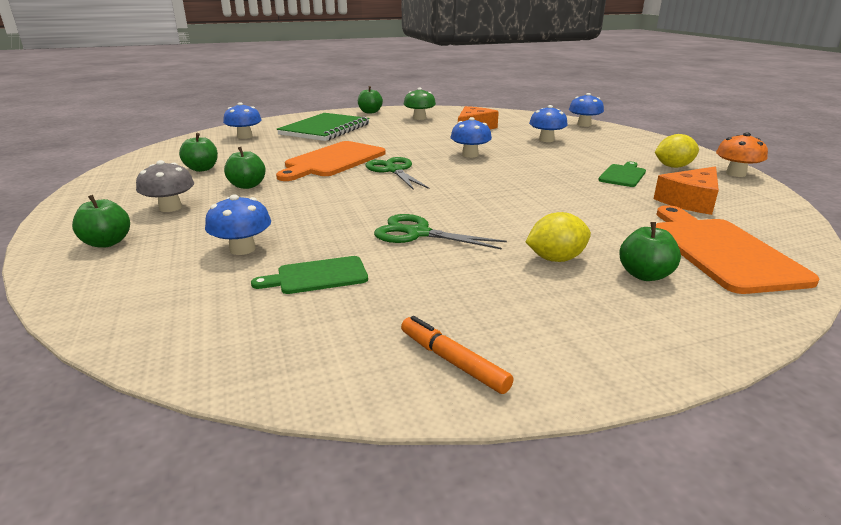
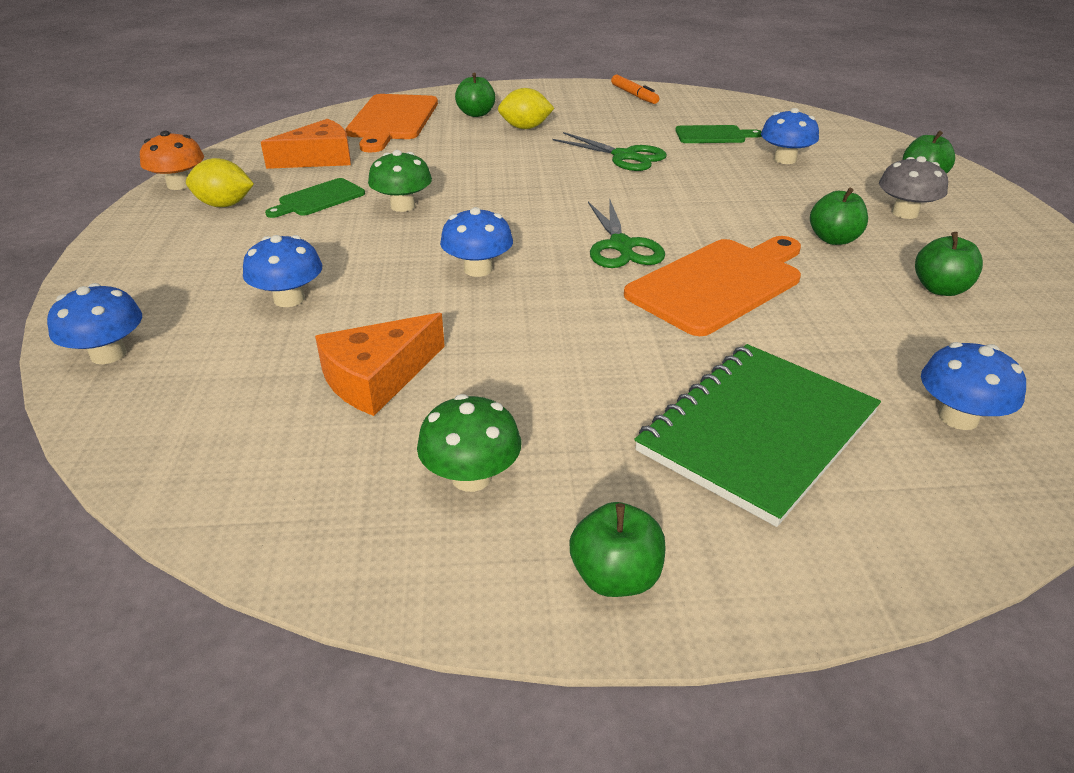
camera: 165 degrees left, 10 degrees up
none -> green mushroom [368,150,432,212]

